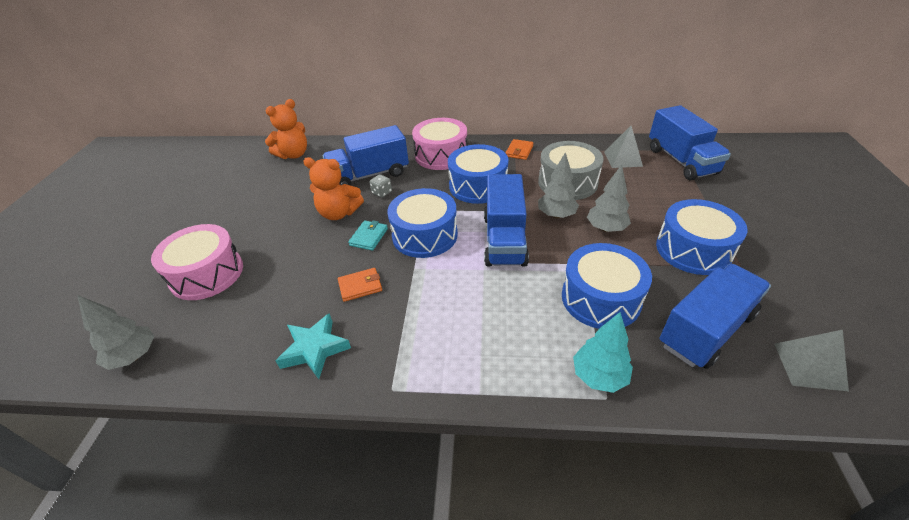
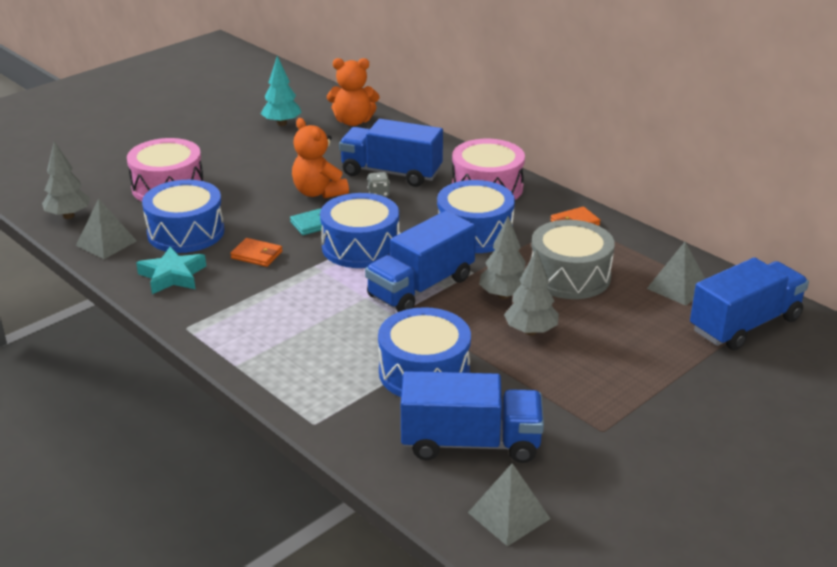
camera: 40 degrees right, 10 degrees down
turquoise tree [573,312,633,393] -> turquoise tree moved to [261,56,302,126]
blue truck [649,105,731,180] -> blue truck turned 150 degrees counterclockwise [690,257,809,350]
blue drum [656,199,748,275] -> blue drum moved to [142,180,225,253]
none -> grey pyramid [76,198,137,259]

